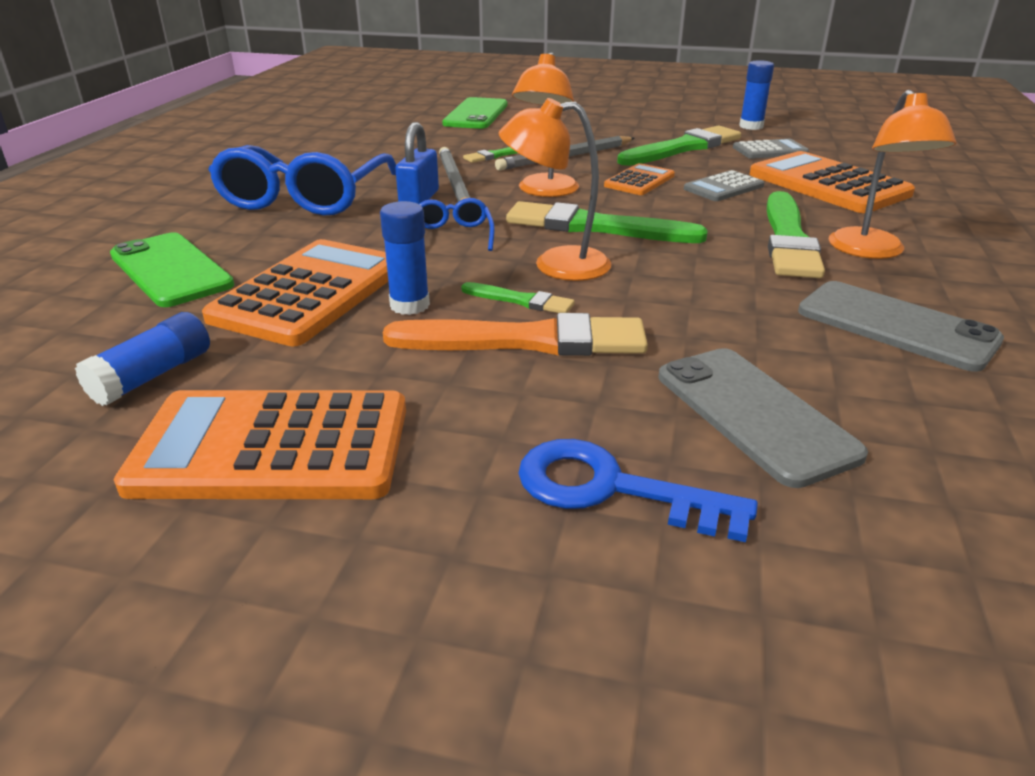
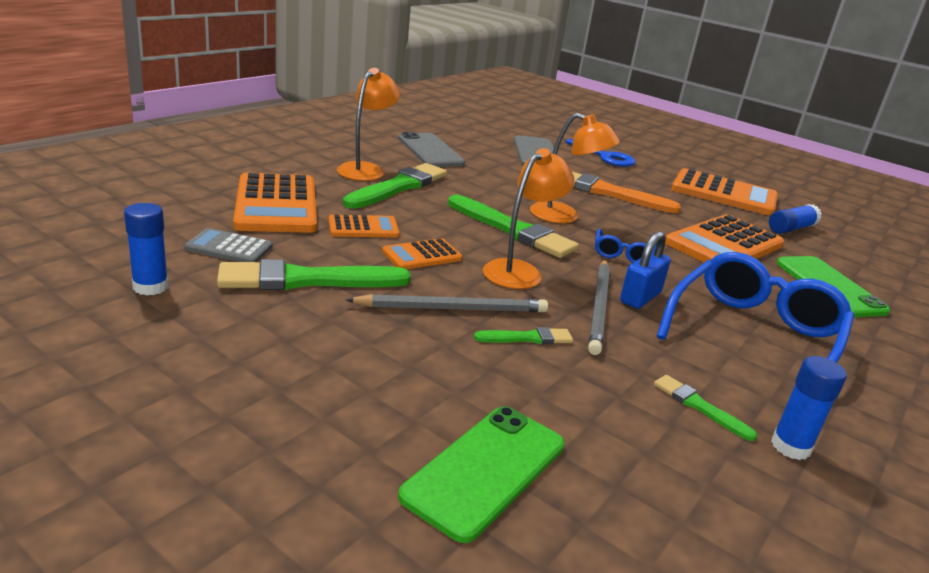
camera: 160 degrees left, 5 degrees down
blue glue stick [380,201,430,315] -> blue glue stick moved to [771,356,847,460]
green brush [461,282,575,313] -> green brush moved to [654,375,757,441]
grey calculator [684,170,765,201] -> orange calculator [329,214,400,238]

